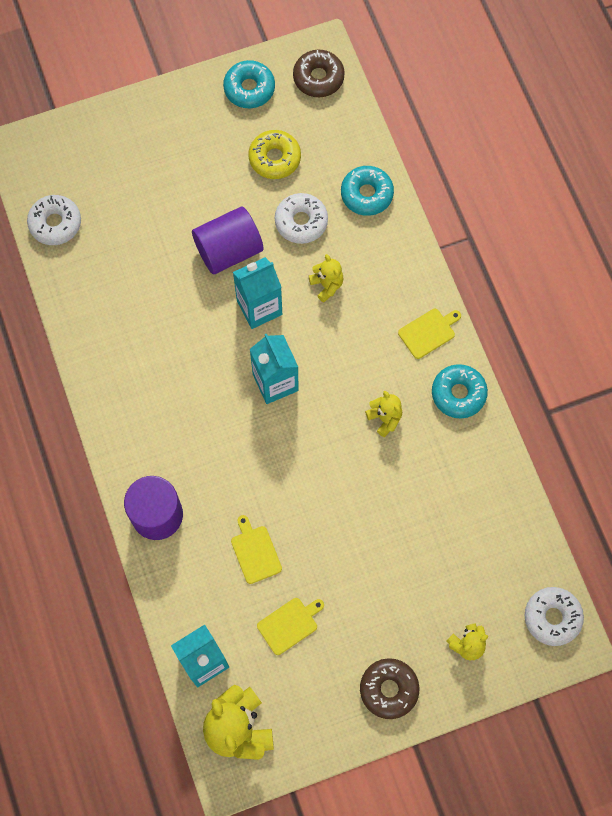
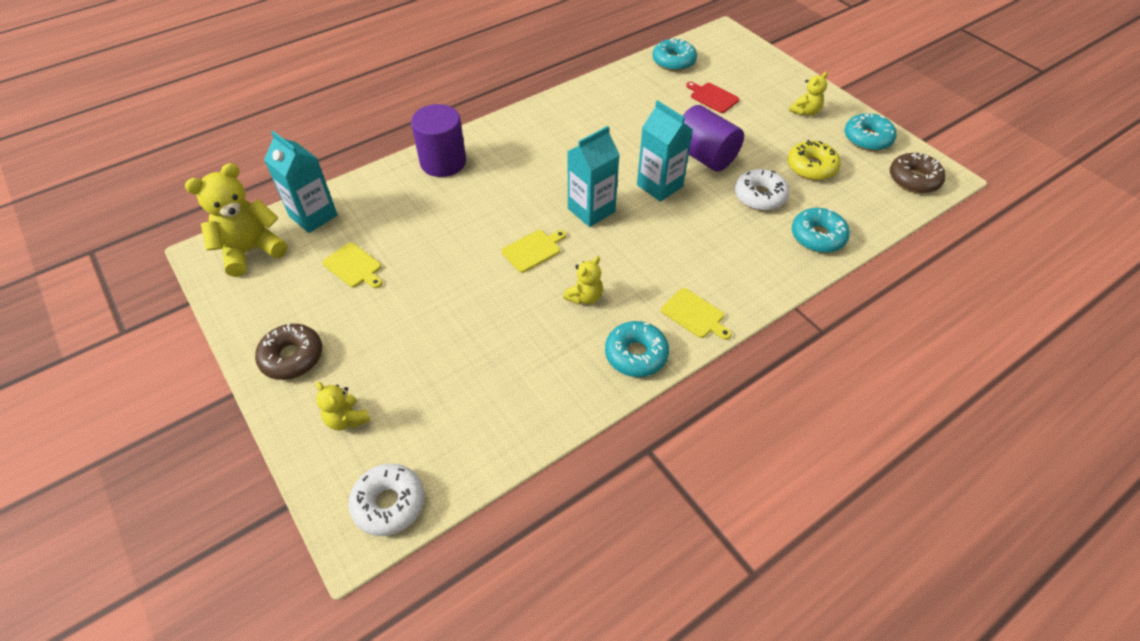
camera: 75 degrees right, 20 degrees down
white donut [27,195,81,245] -> turquoise donut [652,38,697,71]
yellow cutting board [231,515,282,584] -> yellow cutting board moved to [502,230,566,273]
yellow teddy bear [309,254,343,303] -> yellow teddy bear moved to [789,72,828,116]
none -> red cutting board [686,82,739,113]

